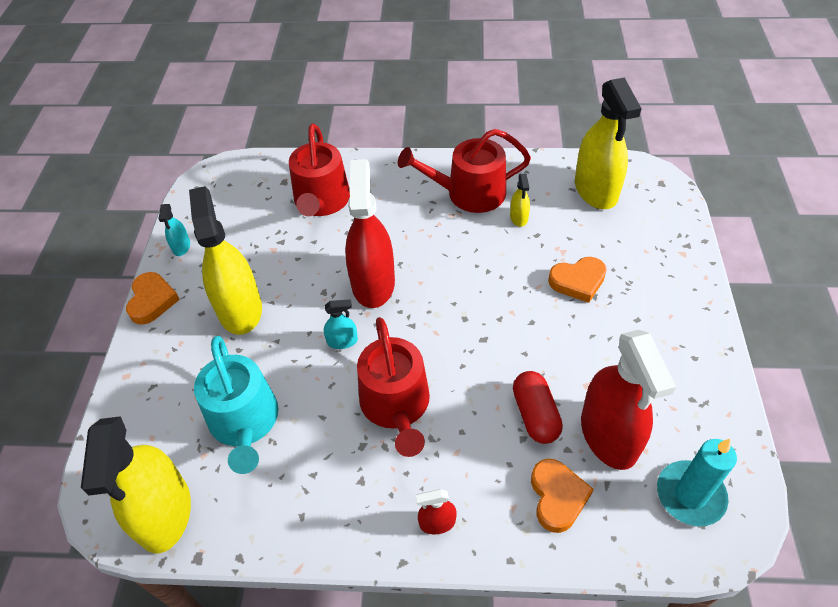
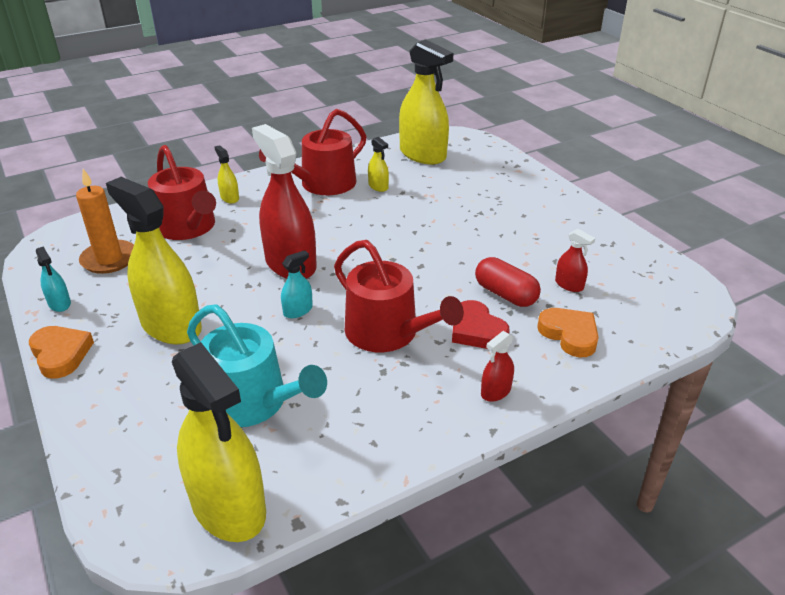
camera: 35 degrees left, 15 degrees down
orange heart [548,257,607,303] -> none
red spray bottle [581,330,676,470] -> red spray bottle [555,229,595,292], size x0.43
turquoise candle [657,439,737,526] -> none
none -> orange candle [76,169,134,274]
none -> yellow spray bottle [215,145,239,203]
none -> red heart [452,300,510,349]

